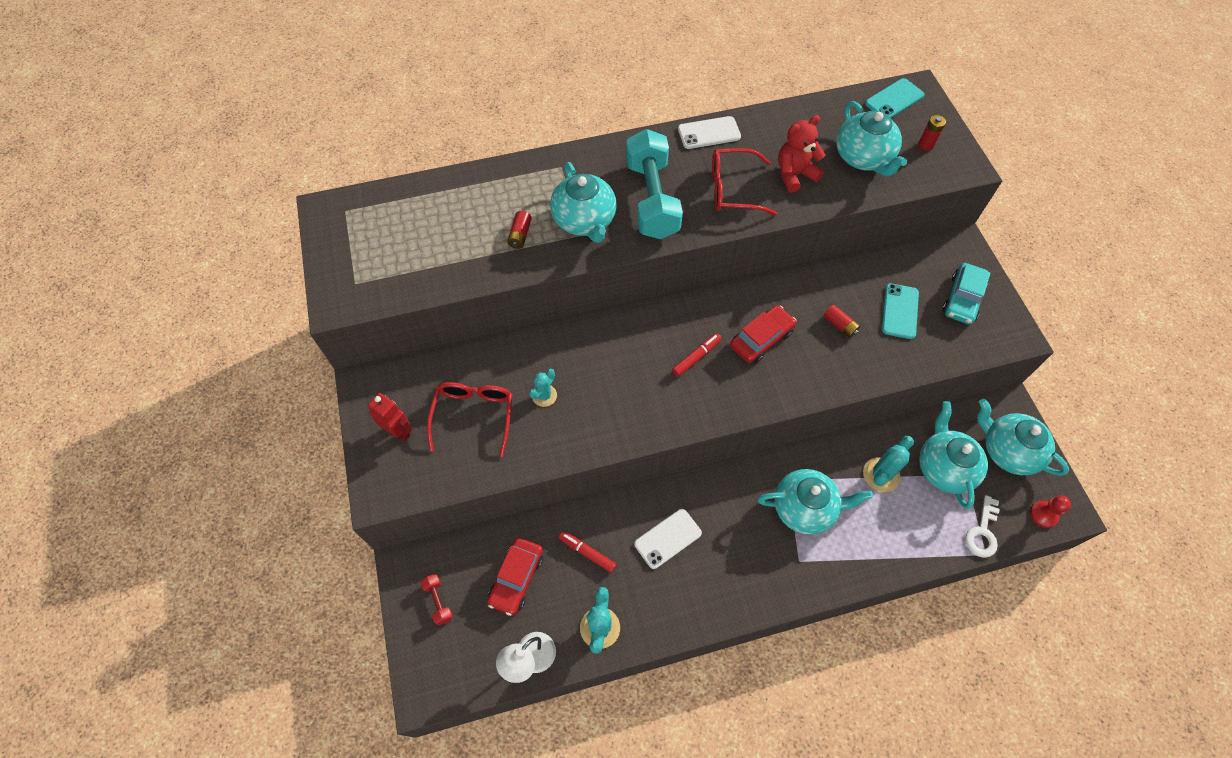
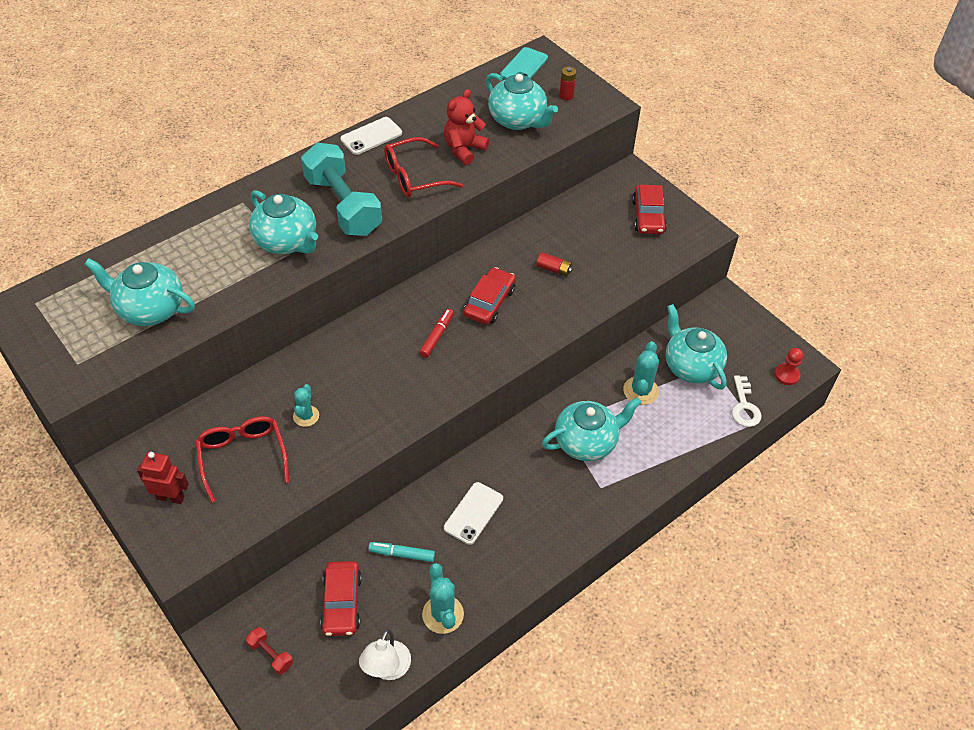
camera: 25 degrees left, 10 degrees down
red battery [507,211,532,249] -> none
red marker [559,531,617,573] -> turquoise marker [368,542,435,562]
turquoise phone [882,283,919,339] -> none
turquoise car [942,263,990,324] -> red car [632,185,667,234]
turquoise teapot [977,399,1069,476] -> turquoise teapot moved to [85,258,195,326]

